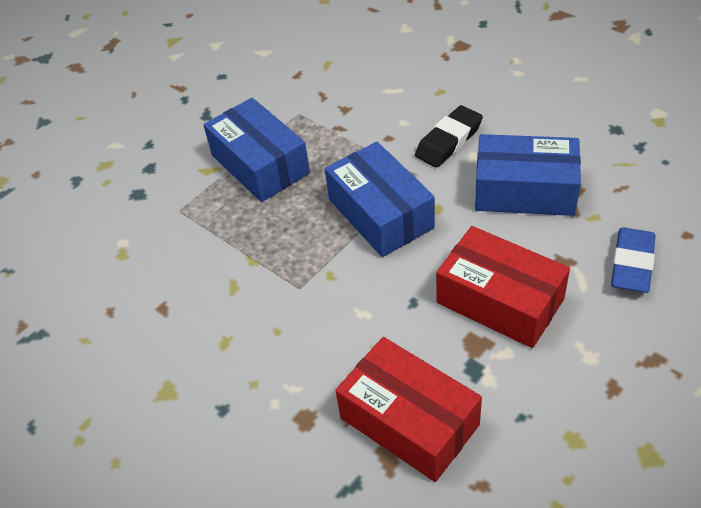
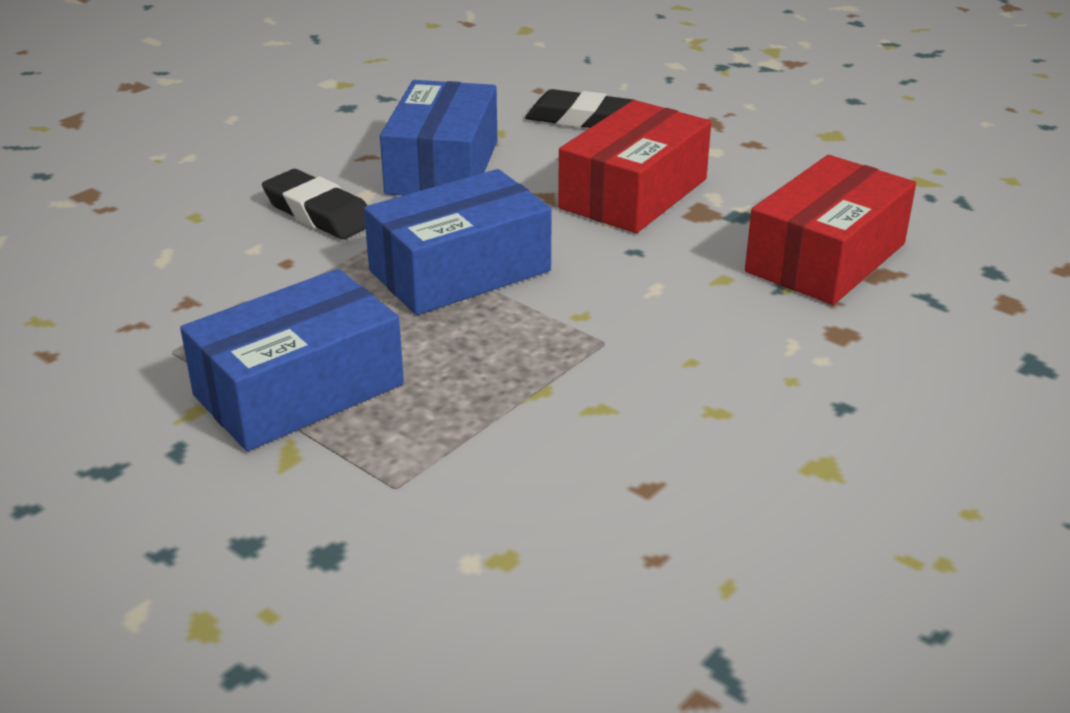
camera: 95 degrees left, 15 degrees down
blue eraser [611,227,656,293] -> black eraser [525,89,634,128]

